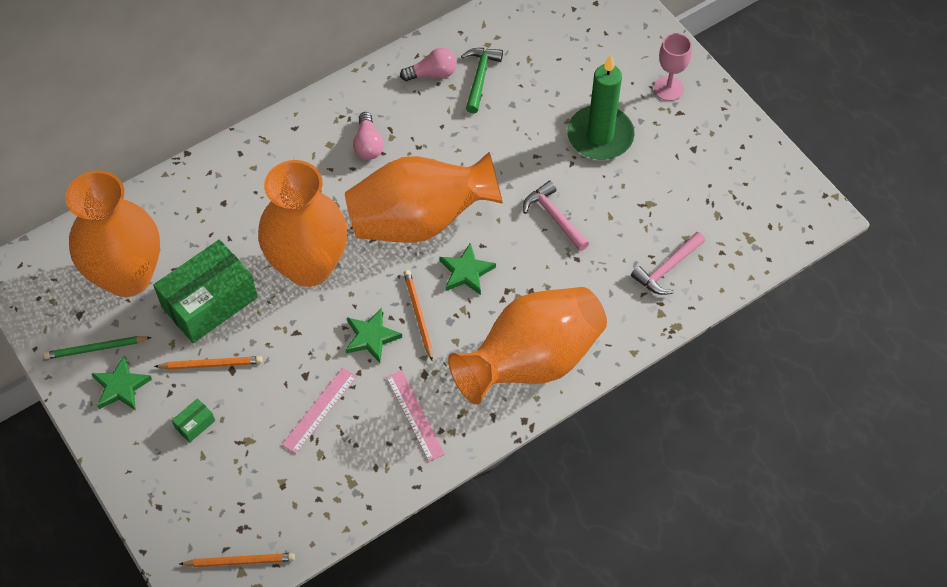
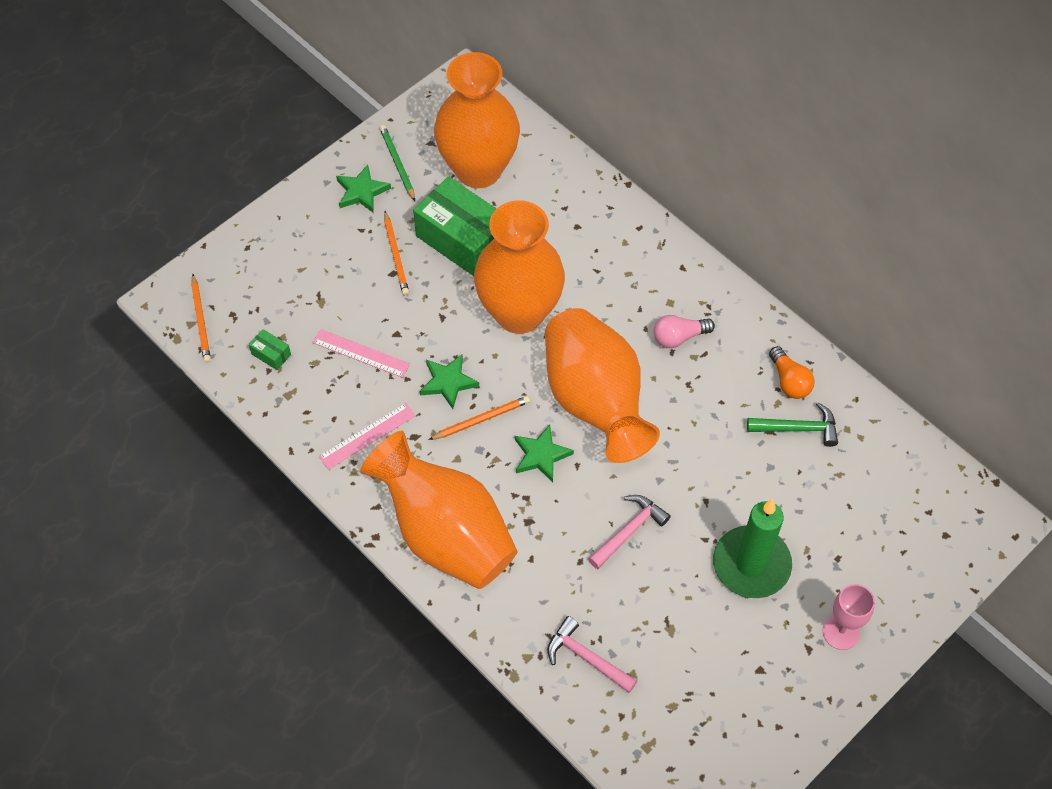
camera: 80 degrees right, 0 degrees up
green box [172,398,215,443] -> green box moved to [249,329,291,370]
pink light bulb [400,48,457,81] -> orange light bulb [769,346,815,399]

